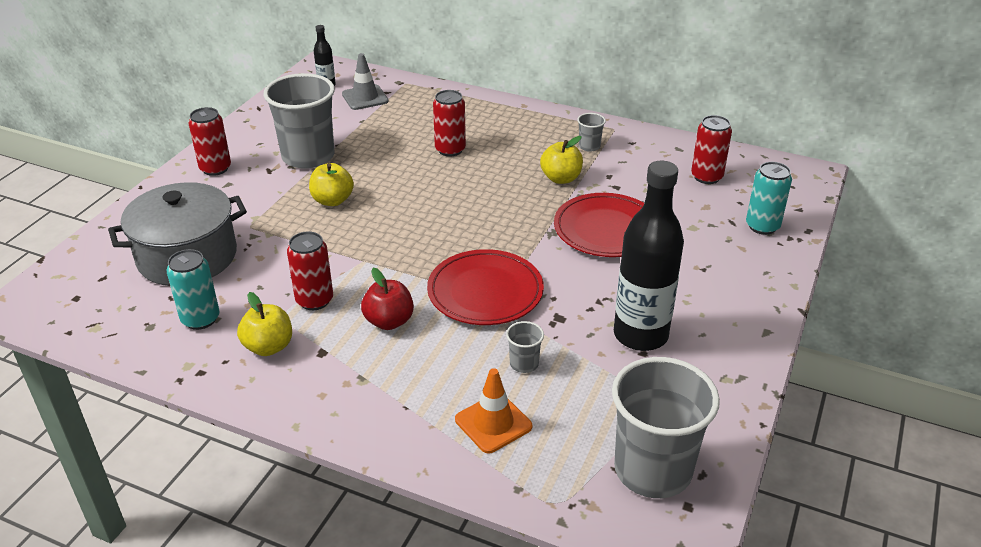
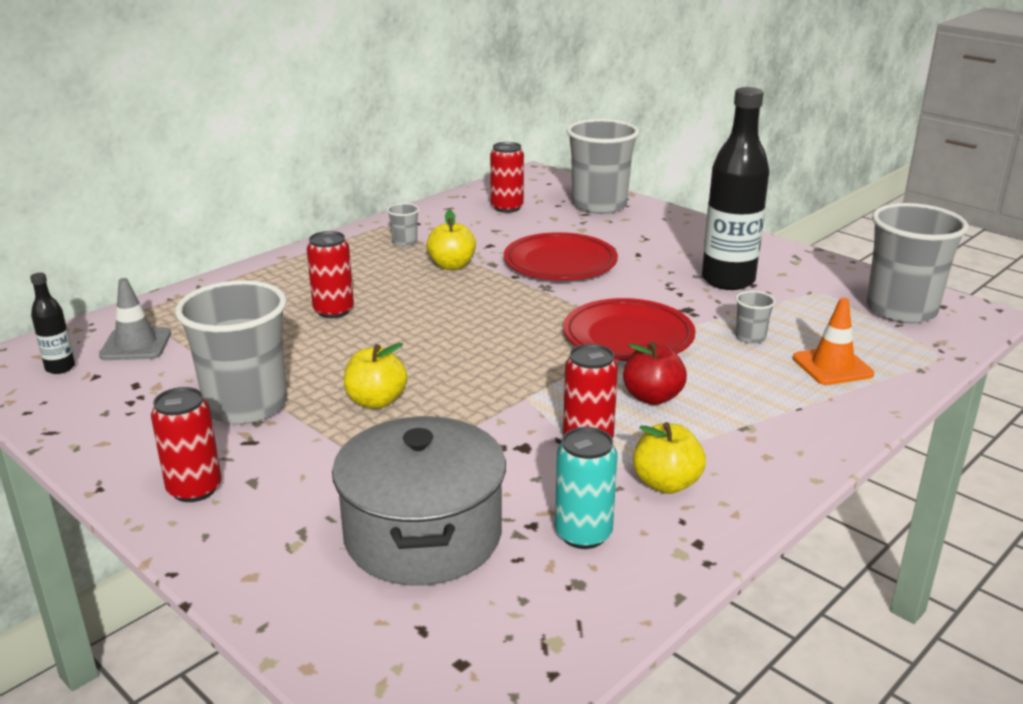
camera: 70 degrees left, 10 degrees down
turquoise can [746,162,792,235] -> grey cup [566,119,639,214]

